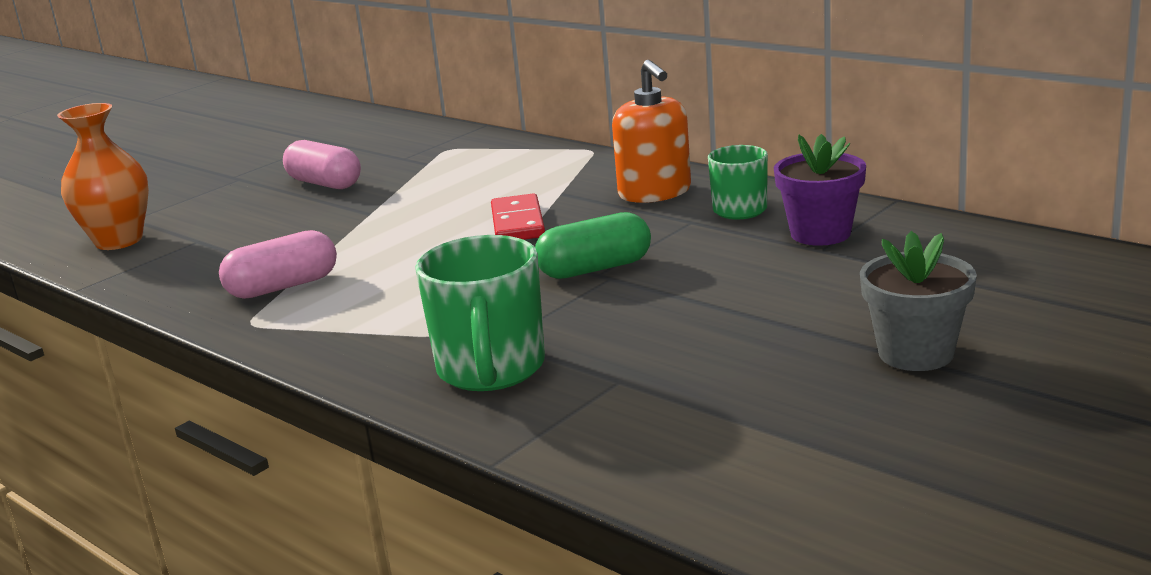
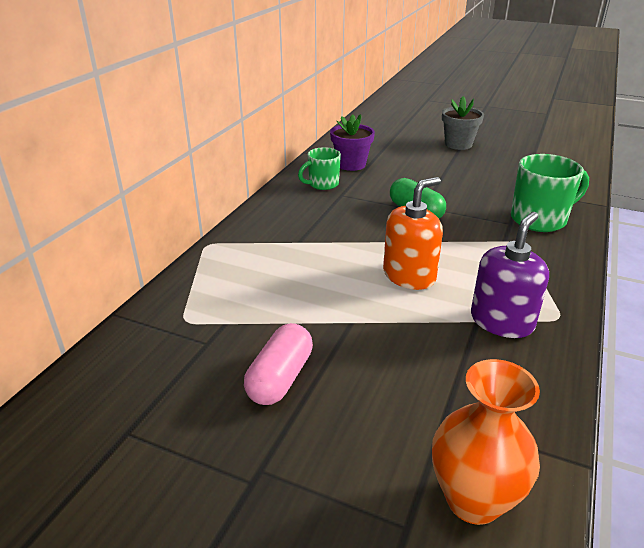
camera: 110 degrees left, 10 degrees up
pink capsule [219,230,337,299] -> purple soap dispenser [471,212,549,338]
red domino [491,193,545,240] -> none
orange soap dispenser [612,60,691,203] -> orange soap dispenser moved to [383,177,443,290]

